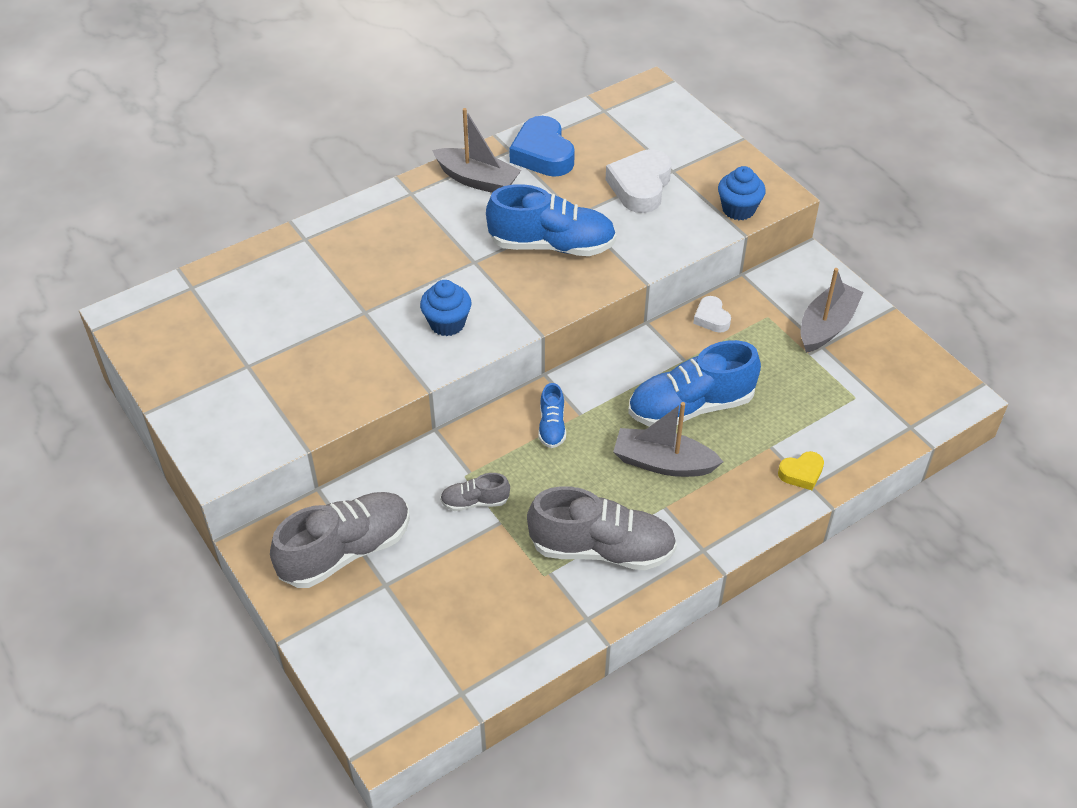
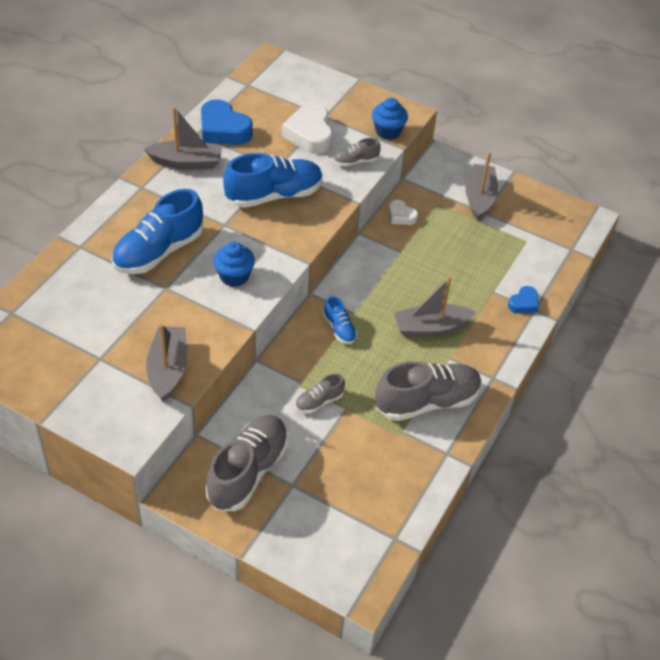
camera: 30 degrees left, 0 degrees up
blue shoe [628,340,761,427] -> blue shoe moved to [111,189,203,274]
yellow heart [778,451,824,490] -> blue heart [508,286,539,314]
none -> grey boat [146,324,187,402]
none -> grey shoe [333,138,381,167]

